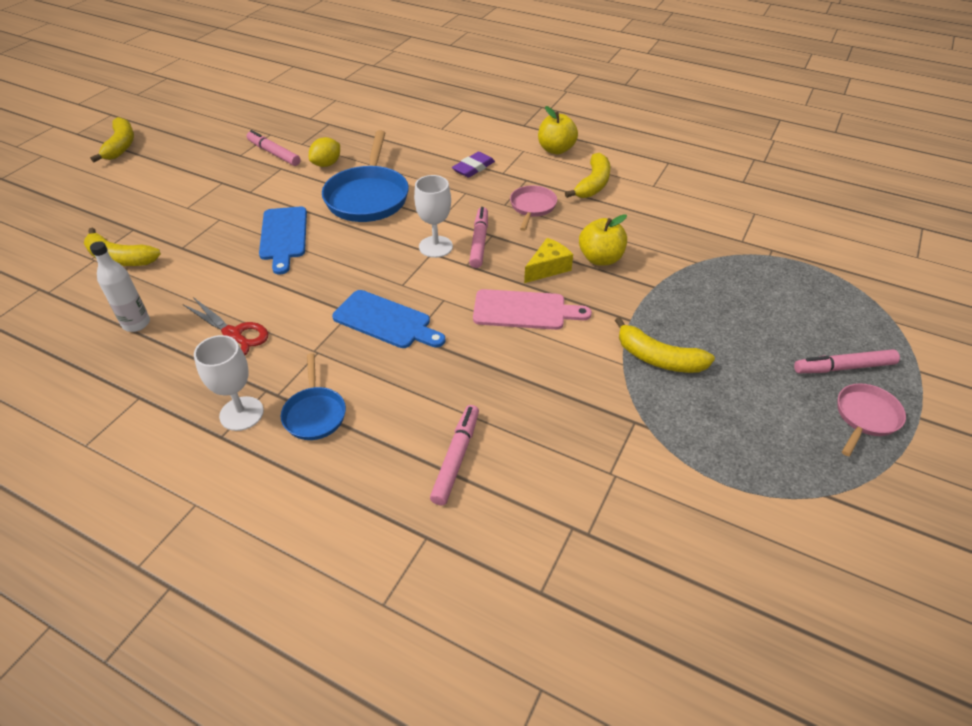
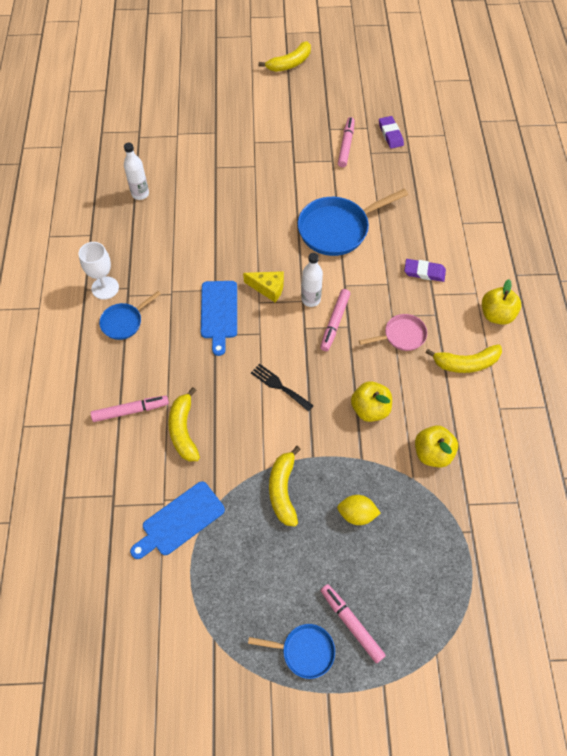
camera: 60 degrees right, 15 degrees up
yellow banana [84,228,161,266] -> yellow banana moved to [168,387,200,462]
red scissors [183,297,268,355] -> none
blue cutting board [259,207,307,275] -> blue cutting board moved to [130,481,225,559]
yellow lemon [309,137,340,167] -> yellow lemon moved to [337,495,381,525]
white goblet [414,175,453,258] -> white bottle [301,253,323,307]
pink marker [469,207,488,268] -> pink marker turned 135 degrees clockwise [320,289,350,351]
pink cutting board [473,289,592,330] -> black fork [251,364,314,412]
yellow cheese [524,238,573,283] -> yellow cheese moved to [243,271,284,302]
pink pan [837,383,906,456] -> blue pan [248,624,335,679]
none -> purple eraser [379,116,404,149]
none -> yellow apple [415,425,458,468]

